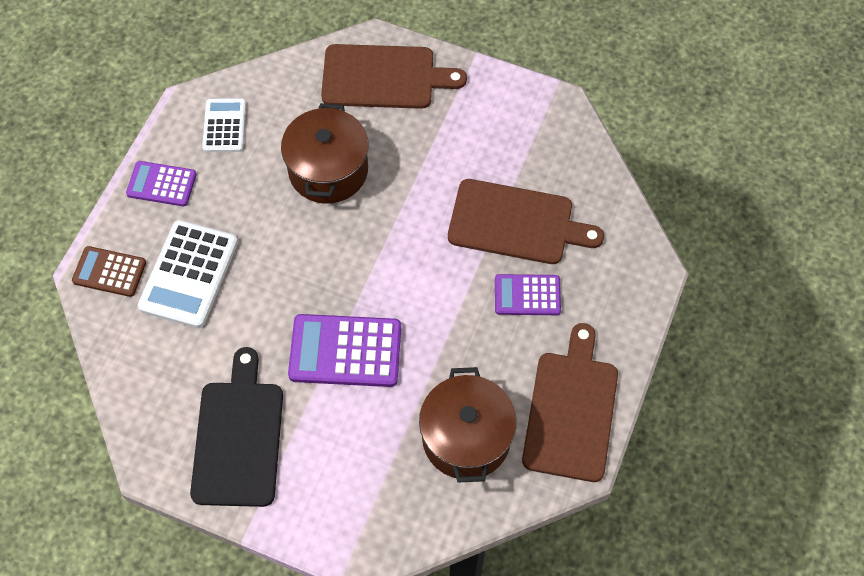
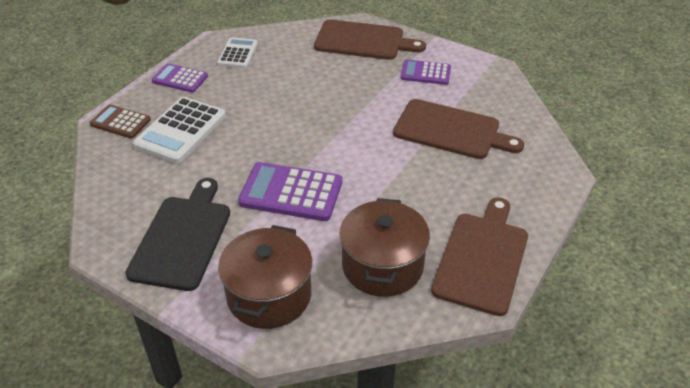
camera: 10 degrees right, 20 degrees down
brown pot [281,103,368,204] -> brown pot moved to [218,225,312,329]
purple calculator [495,274,561,315] -> purple calculator moved to [401,59,451,85]

